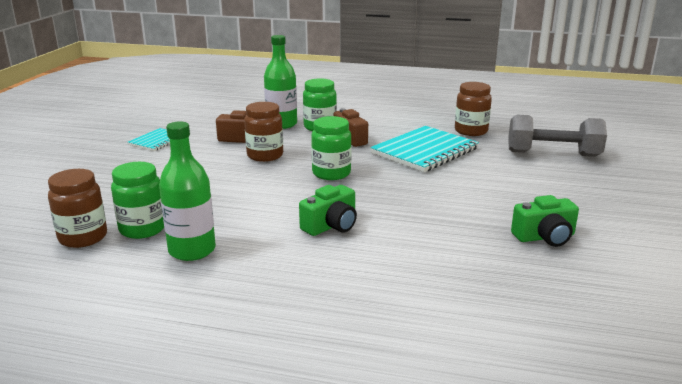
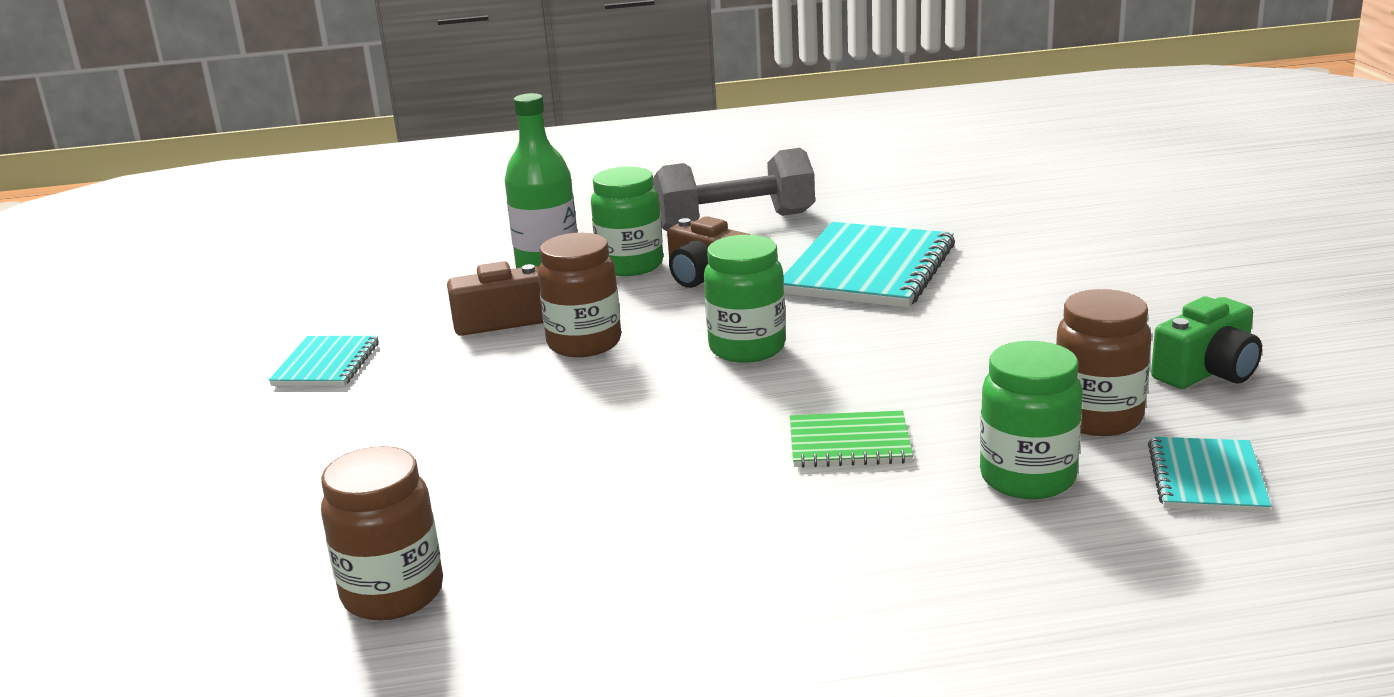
camera: 20 degrees left, 0 degrees up
green jar [111,162,164,239] -> green jar moved to [980,341,1083,499]
green bottle [159,121,216,261] -> none
green camera [299,185,357,236] -> green notebook [790,411,913,468]
brown jar [455,82,492,136] -> brown jar moved to [1056,289,1151,436]
grey dumbbell [509,115,607,157] -> grey dumbbell moved to [653,148,815,231]
none -> turquoise notebook [1148,437,1271,513]

